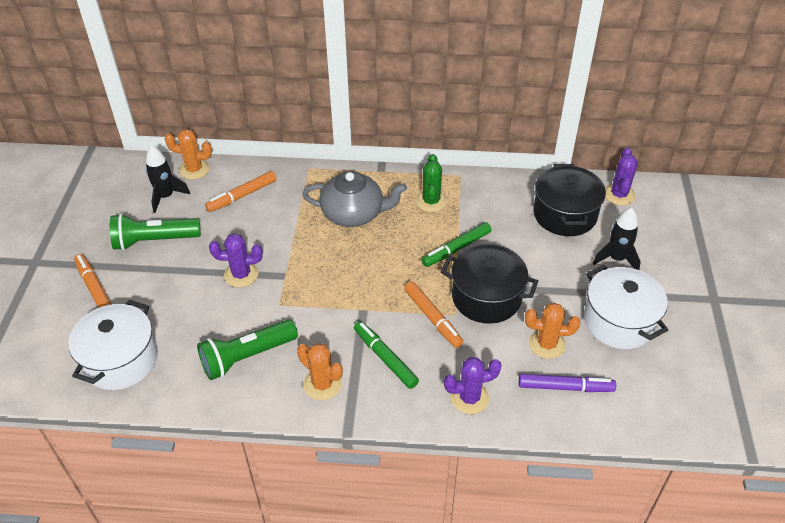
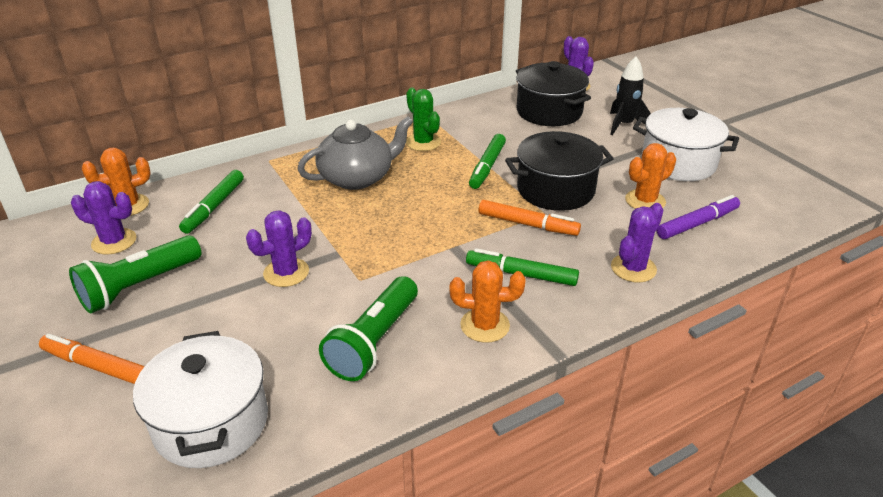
camera: 35 degrees left, 10 degrees down
black rocket [146,145,190,213] -> purple cactus [71,181,137,255]
orange marker [205,171,277,212] -> green marker [179,170,244,234]

